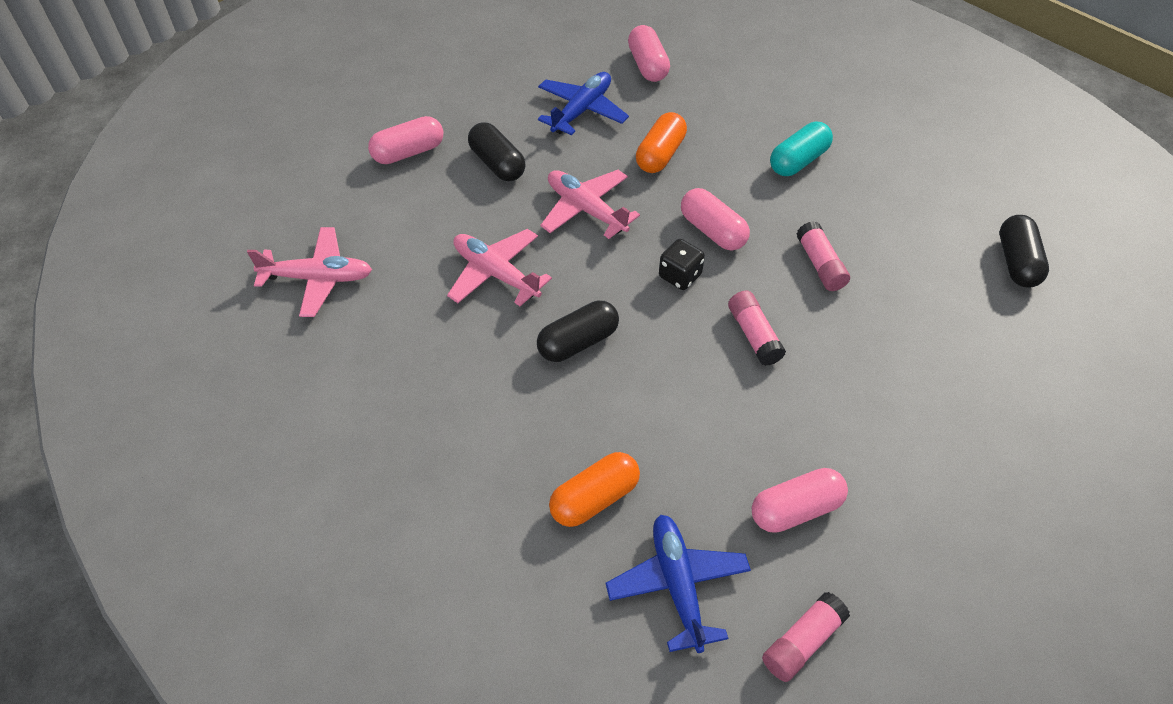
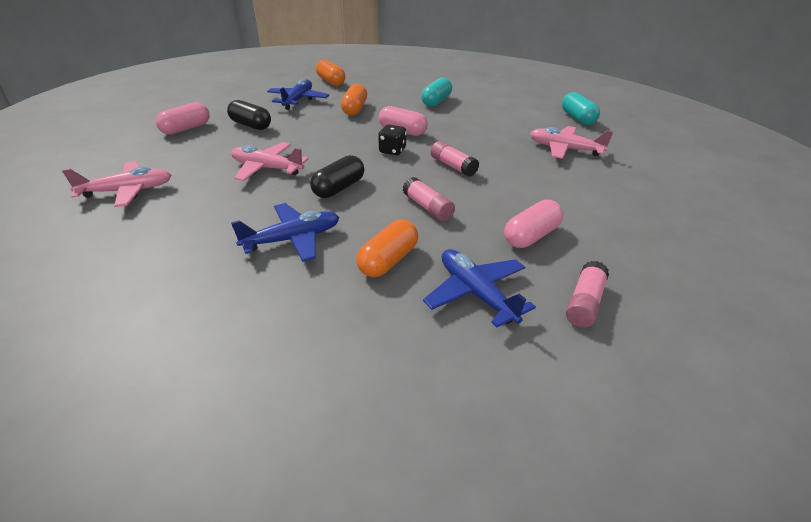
camera: 20 degrees left, 15 degrees down
pink plane [540,170,640,239] -> pink plane moved to [530,126,613,159]
pink capsule [628,25,670,82] -> orange capsule [316,60,345,86]
pink glue stick [797,221,850,291] -> pink glue stick moved to [403,177,455,221]
black capsule [1000,215,1049,288] -> turquoise capsule [562,92,600,125]
none -> blue plane [231,203,339,262]

